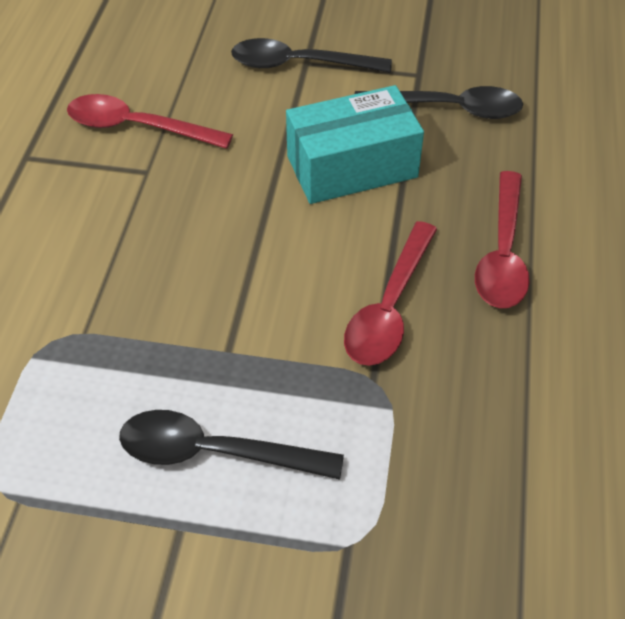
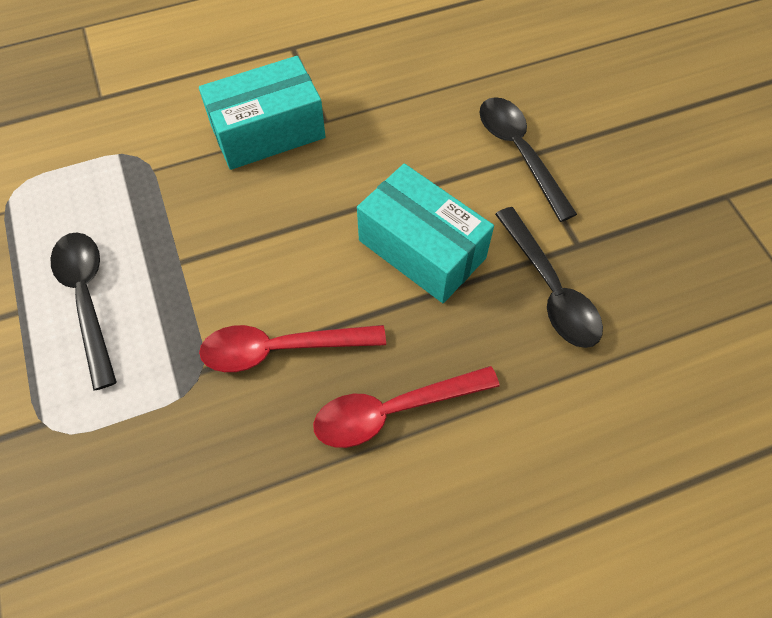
camera: 60 degrees right, 10 degrees up
red spoon [67,94,233,149] -> none
none -> turquoise box [199,56,325,170]

